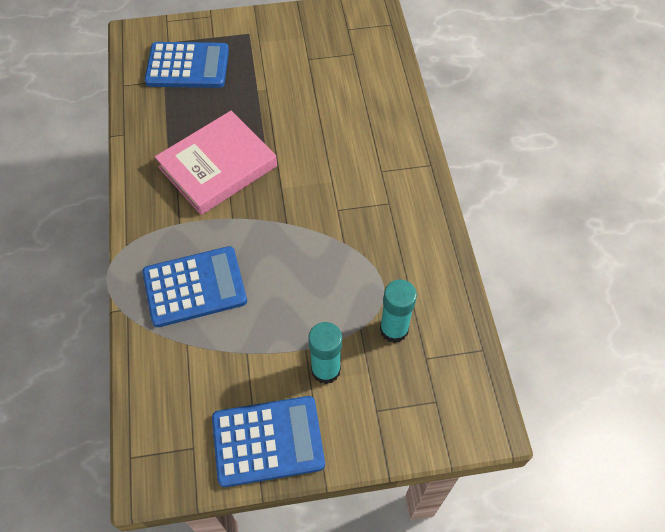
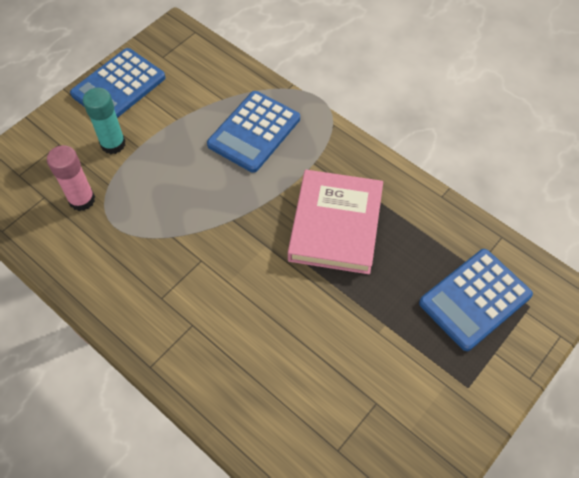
camera: 140 degrees right, 0 degrees up
turquoise glue stick [380,280,417,343] -> pink glue stick [47,145,95,211]

